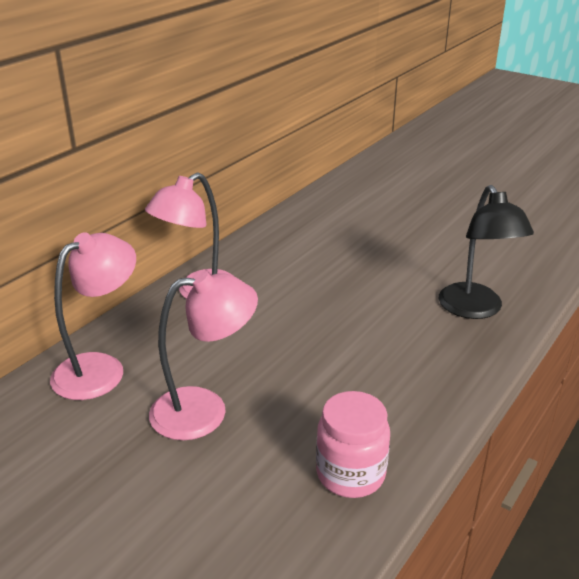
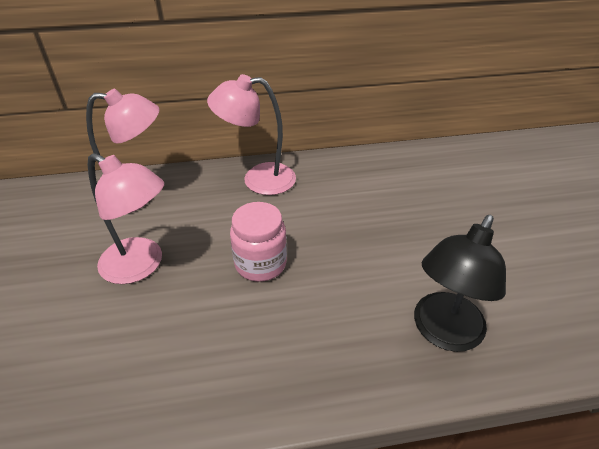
camera: 45 degrees right, 10 degrees up
pink jar [316,391,390,498] -> pink jar moved to [230,202,287,282]

